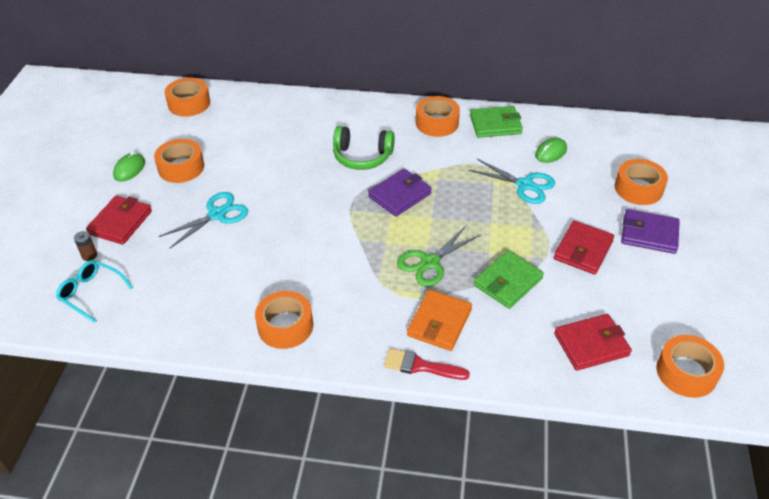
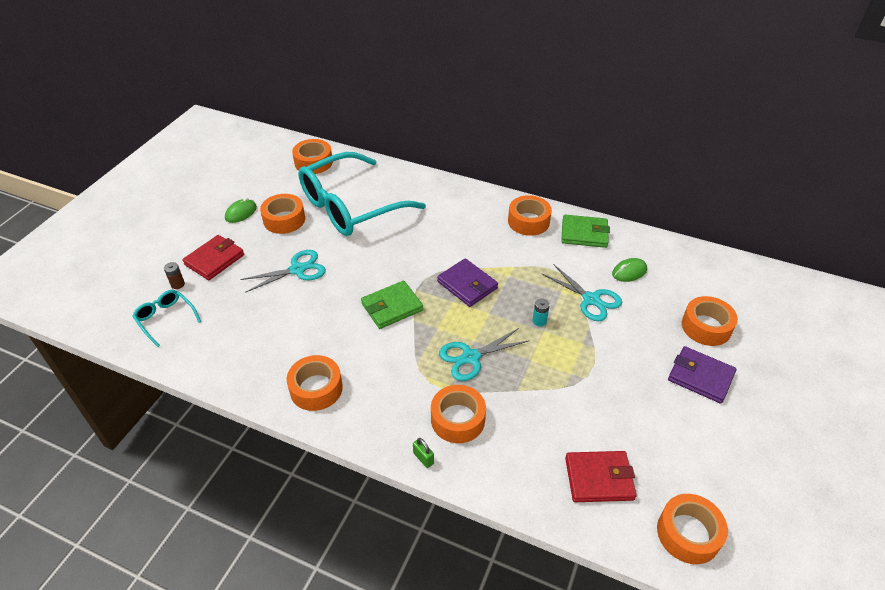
camera: 15 degrees right, 0 degrees up
green headphones [333,126,395,170] -> none
purple wallet [368,169,432,217] -> purple wallet turned 75 degrees clockwise [437,258,498,307]
red brush [384,348,470,380] -> green padlock [413,438,434,468]
green scissors [397,226,481,287] -> turquoise scissors [439,328,530,381]
orange wallet [407,289,472,351] -> orange tape [431,385,486,443]
green wallet [474,250,544,309] -> green wallet moved to [361,281,423,329]
red wallet [554,221,614,275] -> none
none -> turquoise glasses [298,152,426,236]
none -> turquoise battery [533,298,550,326]

